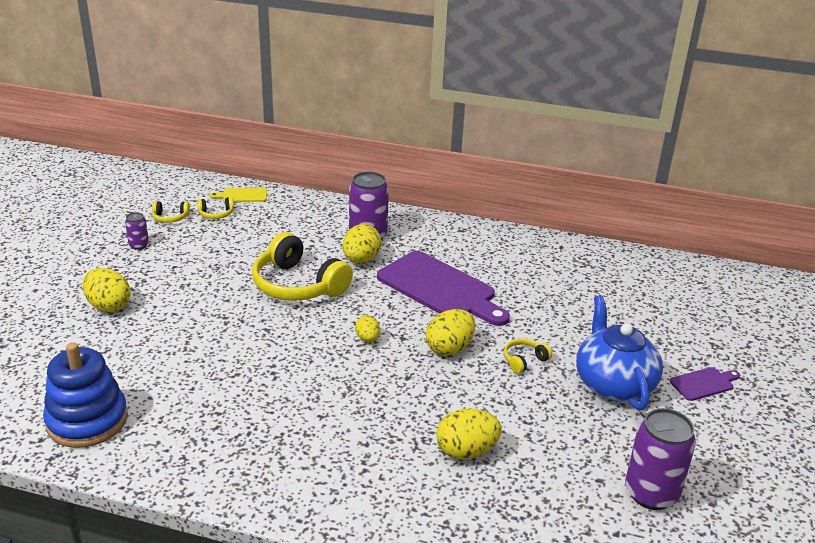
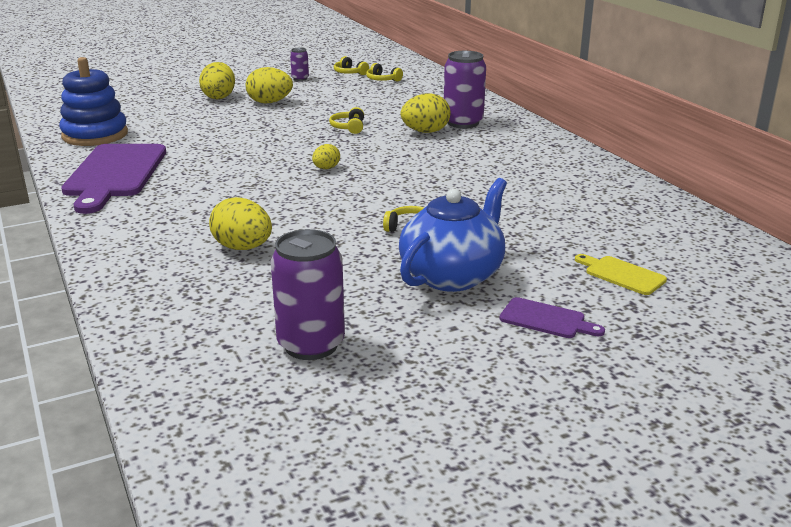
camera: 50 degrees right, 5 degrees down
yellow cutting board [210,187,267,202] -> yellow cutting board moved to [575,254,667,295]
yellow headphones [252,232,353,301] -> yellow headphones [329,107,364,134], size x0.44
purple cutting board [377,251,510,326] -> purple cutting board moved to [61,144,166,214]
yellow egg [426,309,475,356] -> yellow egg moved to [246,67,293,104]

